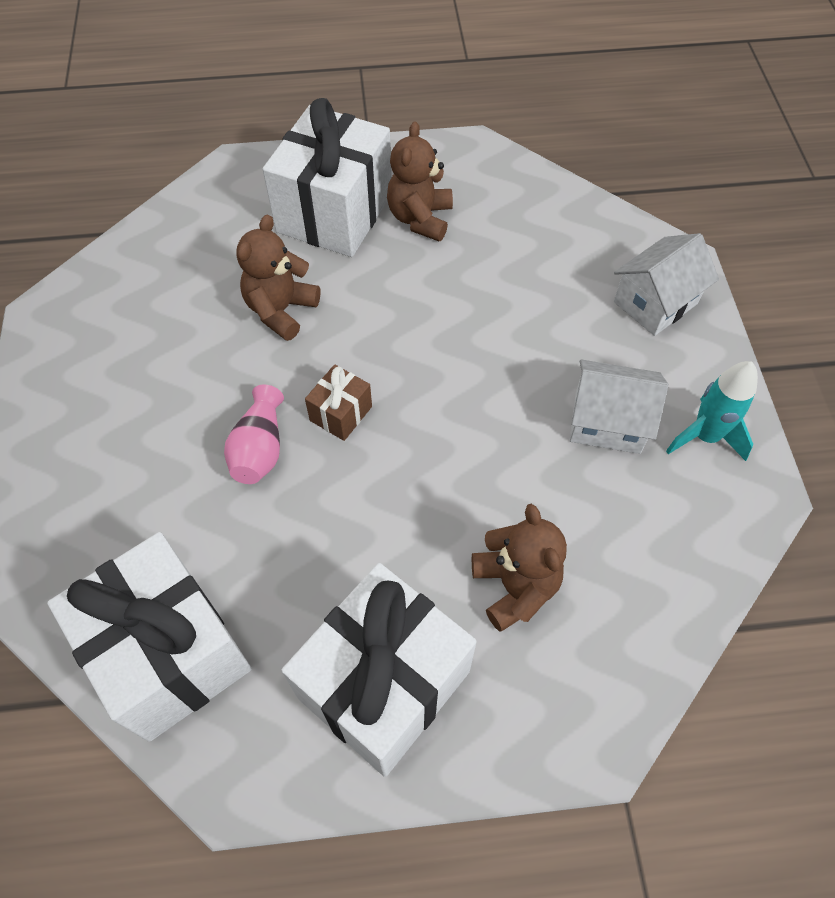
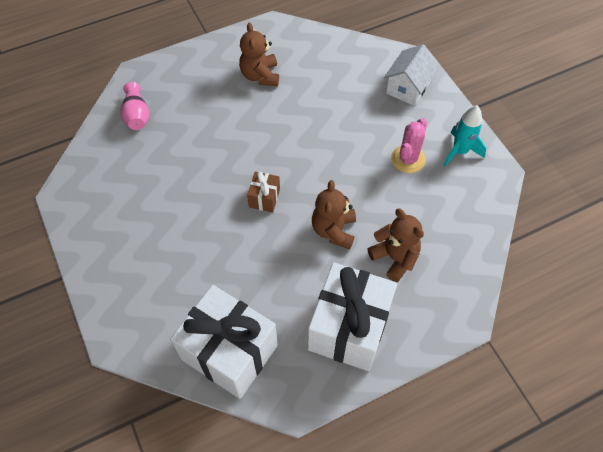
camera: 20 degrees left, 0 degrees up
pink vase [224,385,284,484] -> pink vase moved to [120,82,150,130]
brown teddy bear [236,215,320,341] -> brown teddy bear moved to [312,180,356,250]
white gift [263,98,392,257] -> none
white house [570,359,668,454] -> pink cactus [391,118,427,173]

